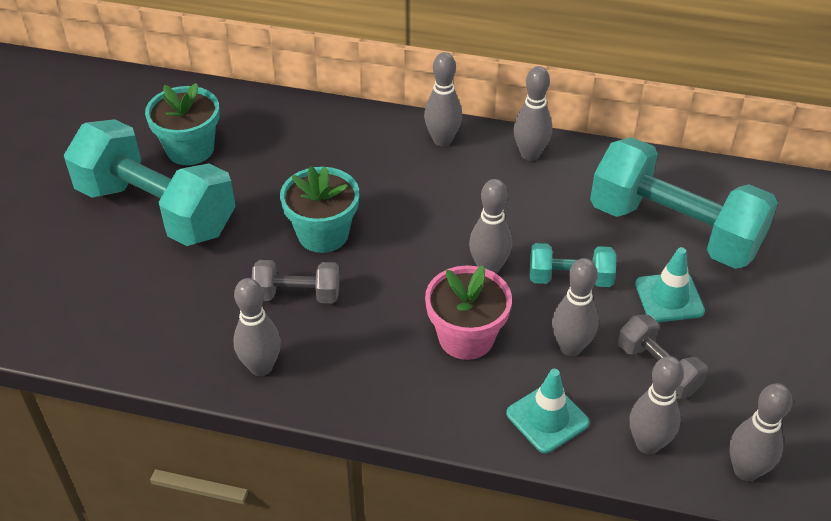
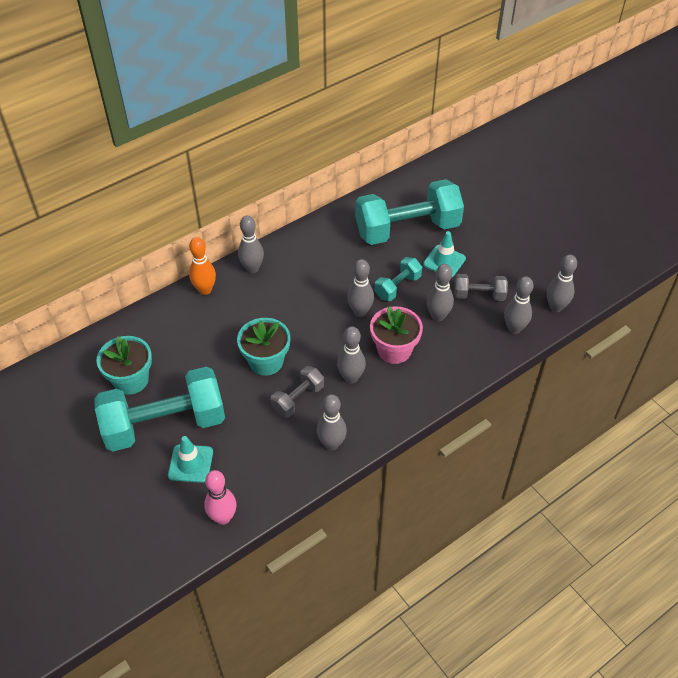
camera: 50 degrees left, 5 degrees up
turquoise traffic cone [506,369,589,453] -> turquoise traffic cone moved to [168,436,213,483]
grey bowling pin [514,66,552,161] -> grey bowling pin moved to [337,326,366,384]
none -> orange bowling pin [189,237,216,295]
none -> pink bowling pin [204,470,237,525]

